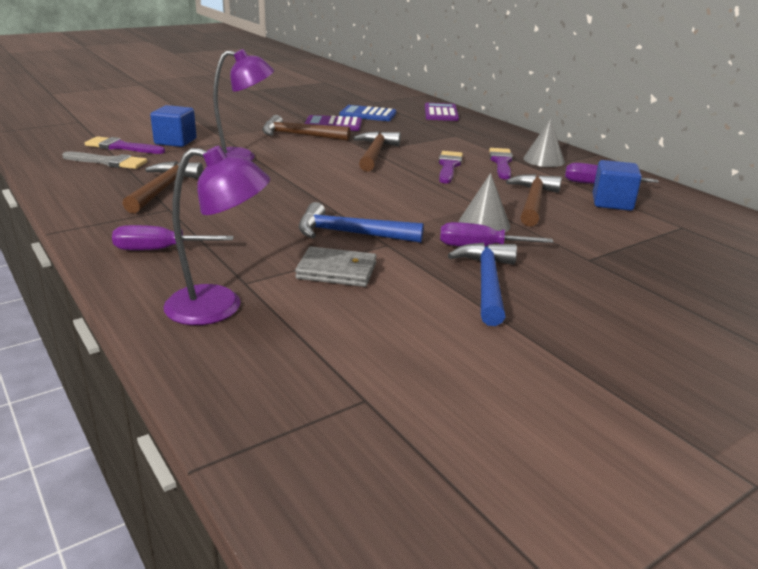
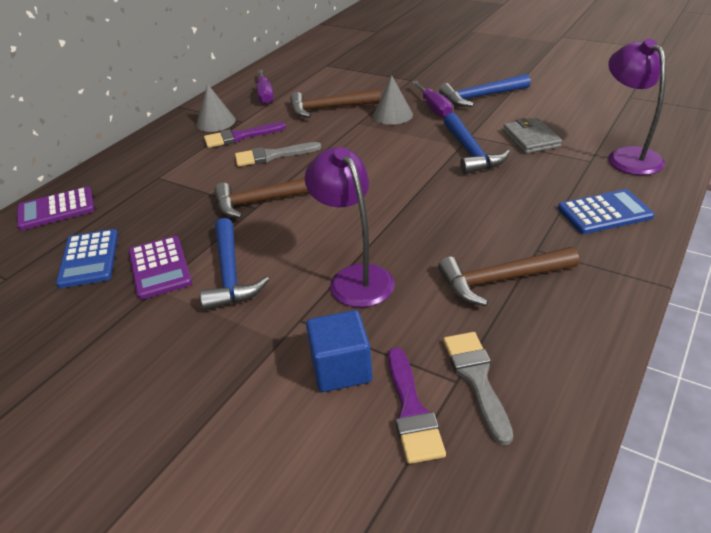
camera: 110 degrees left, 10 degrees up
purple screwdriver [112,225,234,250] -> blue calculator [558,189,655,234]
brown hammer [262,115,350,141] -> blue hammer [200,218,269,311]
purple brush [439,151,463,184] -> grey brush [235,142,321,167]
blue cube [593,160,642,211] -> none

